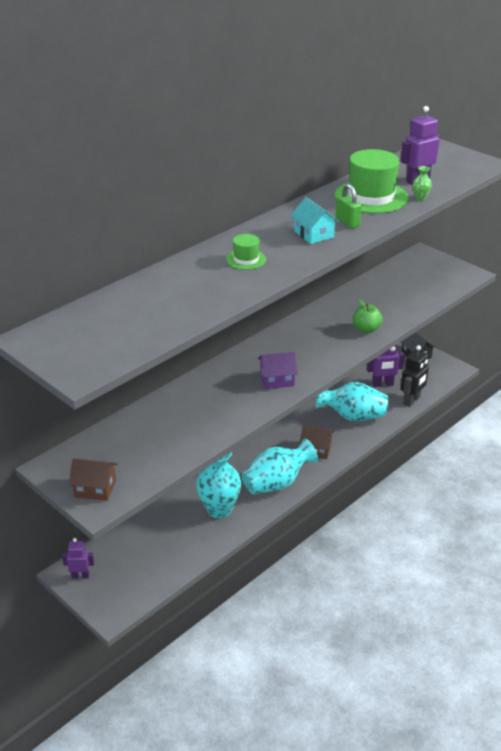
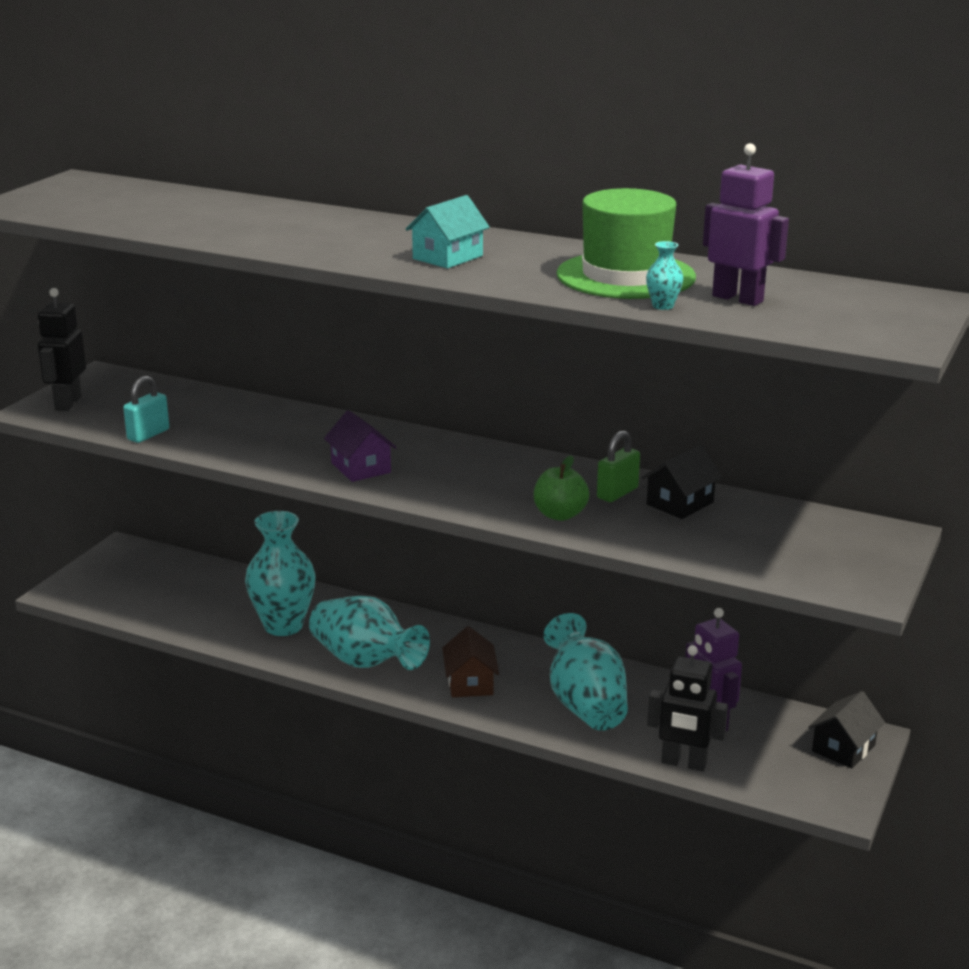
camera: 70 degrees right, 10 degrees down
purple robot [62,538,94,579] -> none
brown house [69,458,117,501] -> black robot [38,288,86,411]
green hat [226,234,266,270] -> none
green padlock [336,184,362,229] -> green padlock moved to [597,430,640,502]
green vase [413,166,432,201] -> turquoise vase [646,241,683,310]
none -> turquoise padlock [123,376,169,443]
none -> black house [641,445,722,519]

